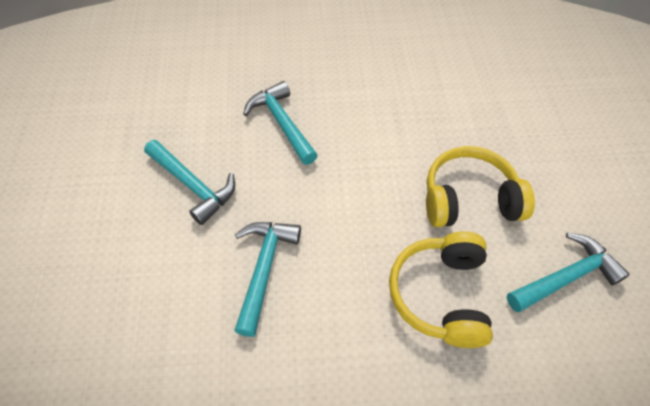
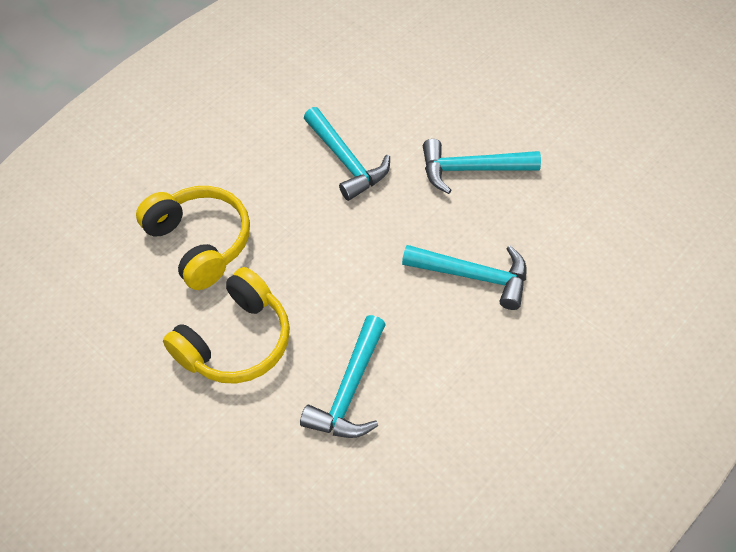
camera: 140 degrees right, 0 degrees up
turquoise hammer [507,233,630,312] -> turquoise hammer moved to [300,315,386,438]

